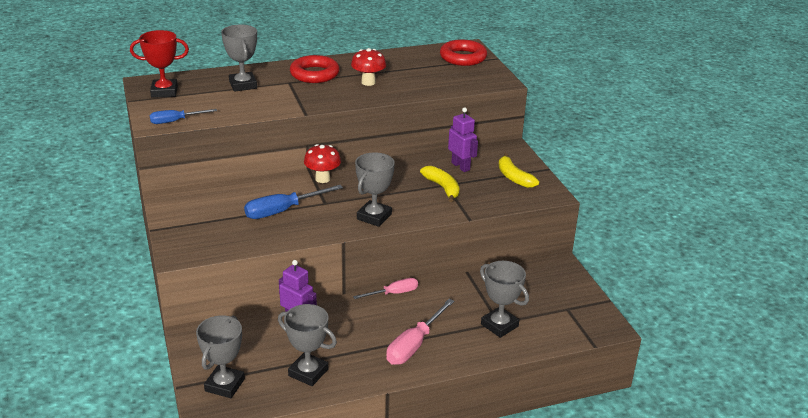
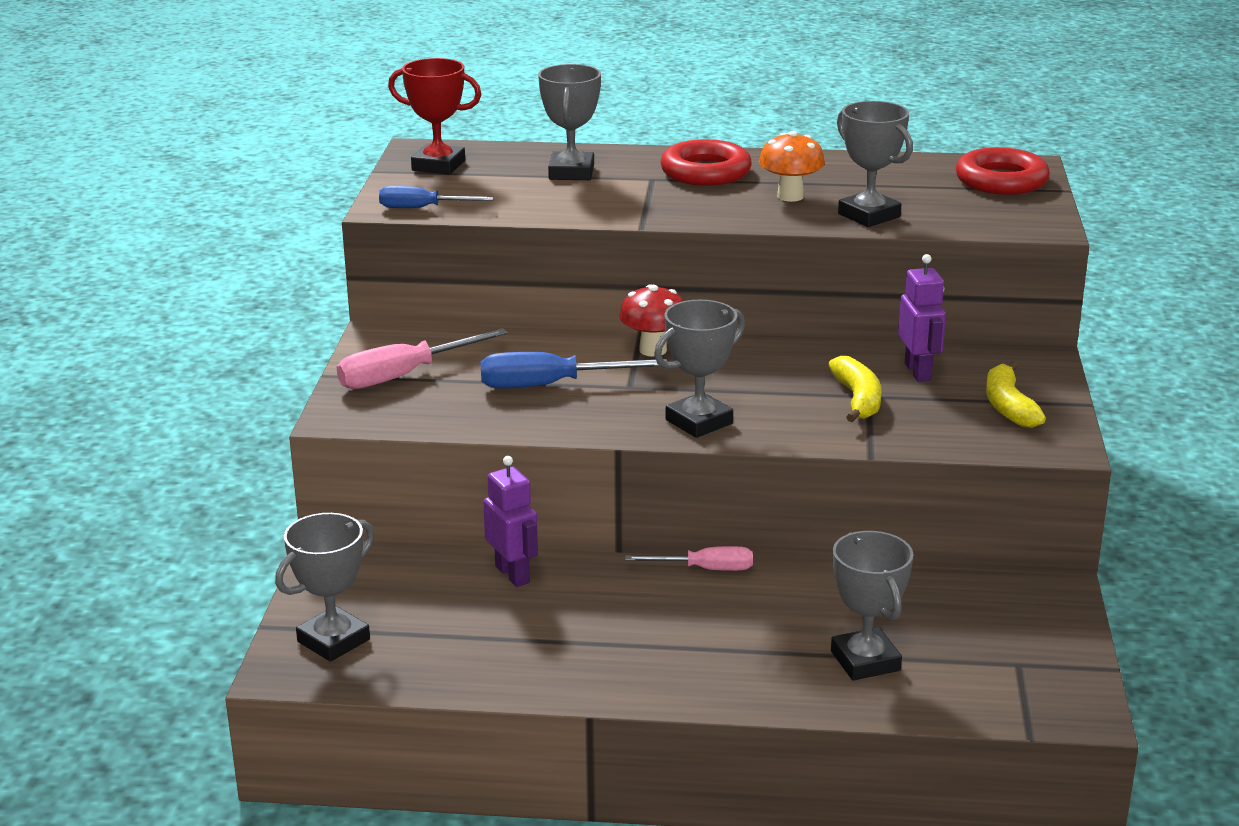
camera: 25 degrees right, 5 degrees down
grey trophy [278,304,337,386] -> grey trophy moved to [837,101,913,227]
red mushroom [351,48,386,86] -> orange mushroom [759,131,825,202]
pink screwdriver [386,299,454,365] -> pink screwdriver moved to [337,328,508,389]

